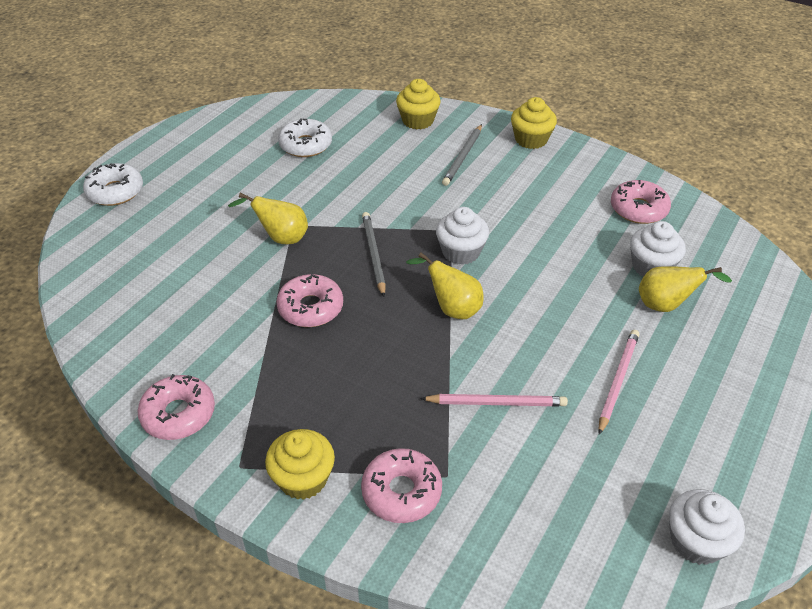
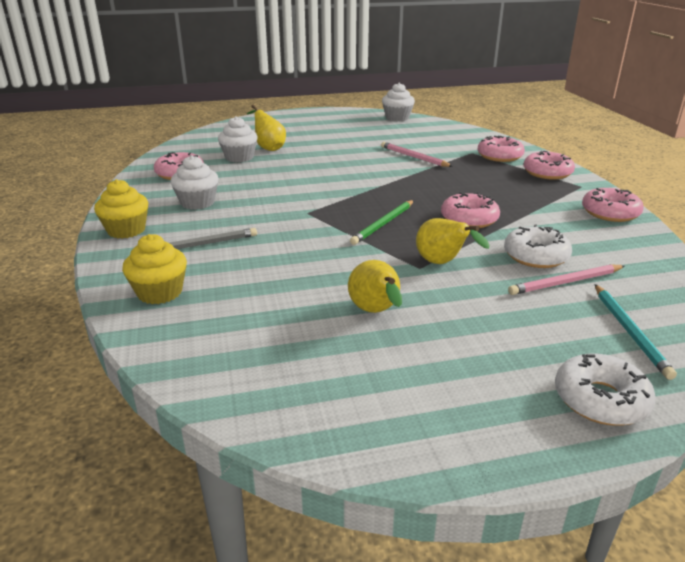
camera: 135 degrees left, 15 degrees down
yellow cupcake [265,429,335,500] -> pink donut [523,151,575,180]
white donut [278,118,332,157] -> white donut moved to [504,224,572,268]
grey pencil [362,212,386,297] -> green pencil [350,200,414,245]
yellow pear [406,253,483,319] -> yellow pear moved to [348,260,402,313]
white cupcake [436,207,489,265] -> white cupcake moved to [171,155,219,210]
pink pencil [598,330,639,435] -> pink pencil moved to [508,264,625,295]
none -> turquoise pencil [595,284,677,380]

